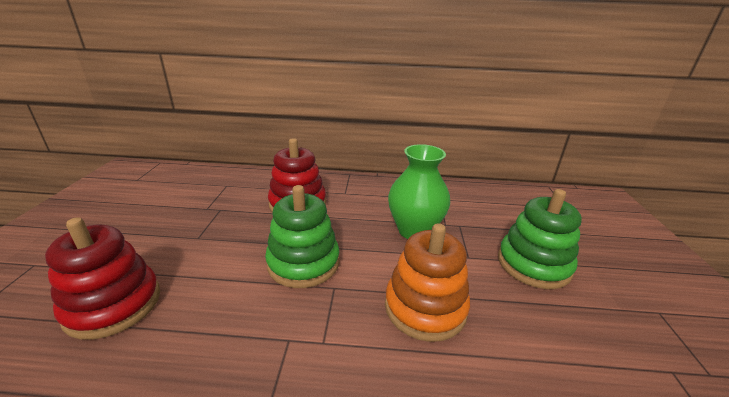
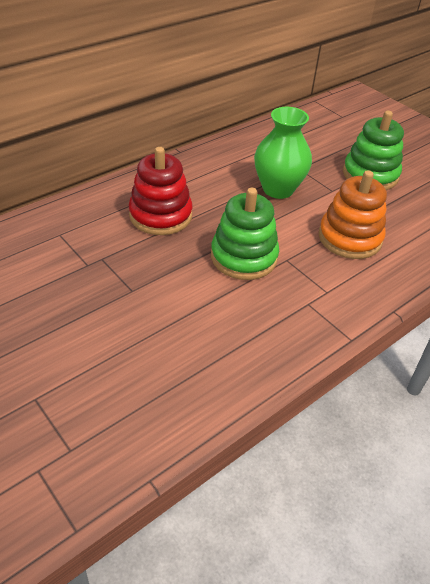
camera: 45 degrees left, 15 degrees up
red stacking toy [45,217,160,340] -> none

